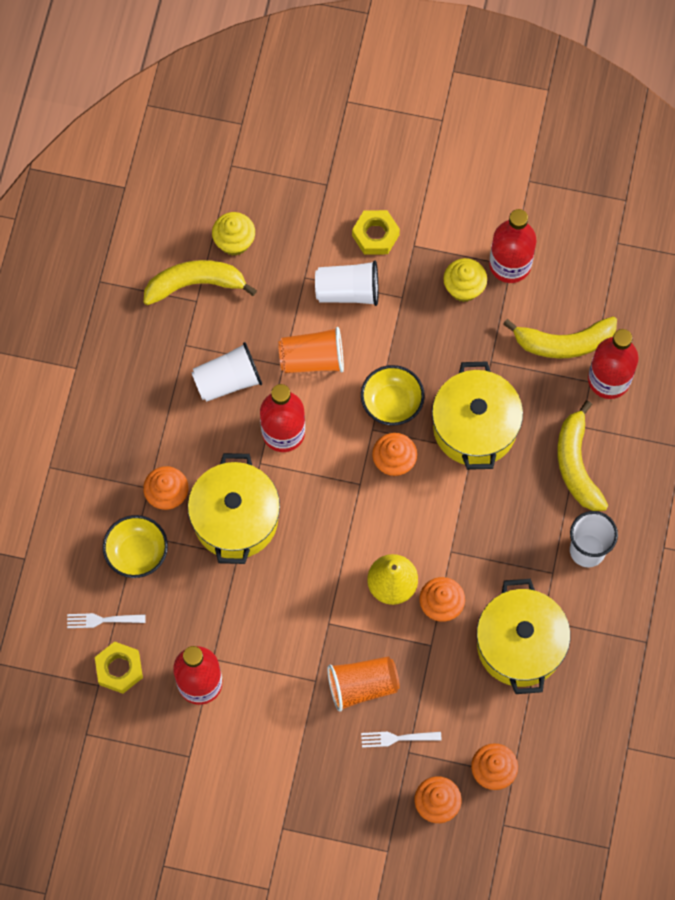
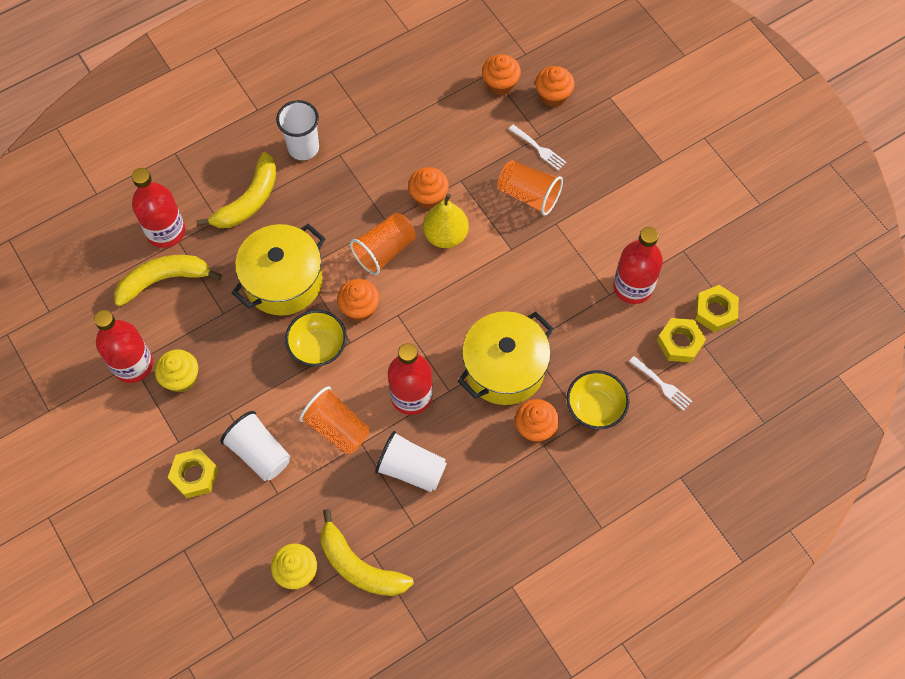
camera: 135 degrees left, 5 degrees down
yellow pot [477,579,570,694] -> none
yellow banana [503,316,617,359] -> yellow banana turned 60 degrees counterclockwise [114,255,222,307]
none -> orange cup [350,213,416,275]
none -> yellow nut [695,285,739,332]

